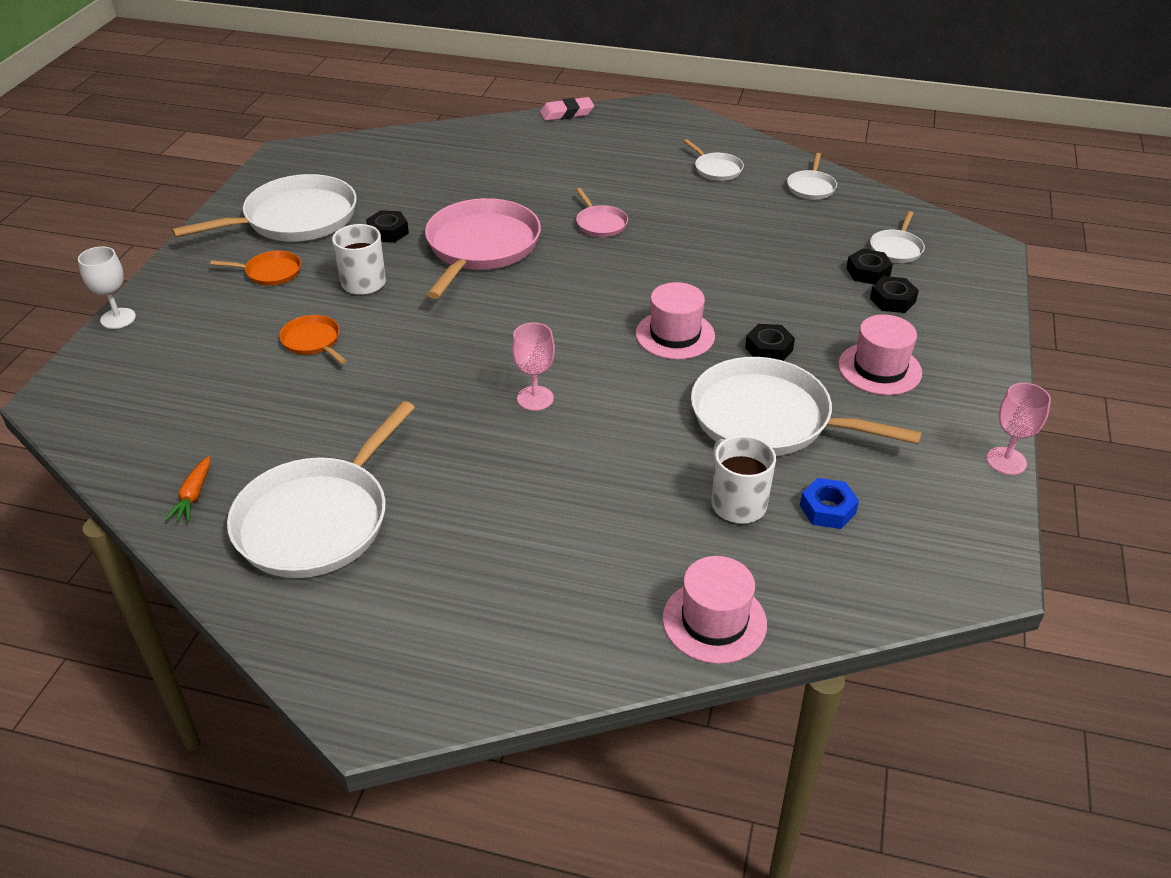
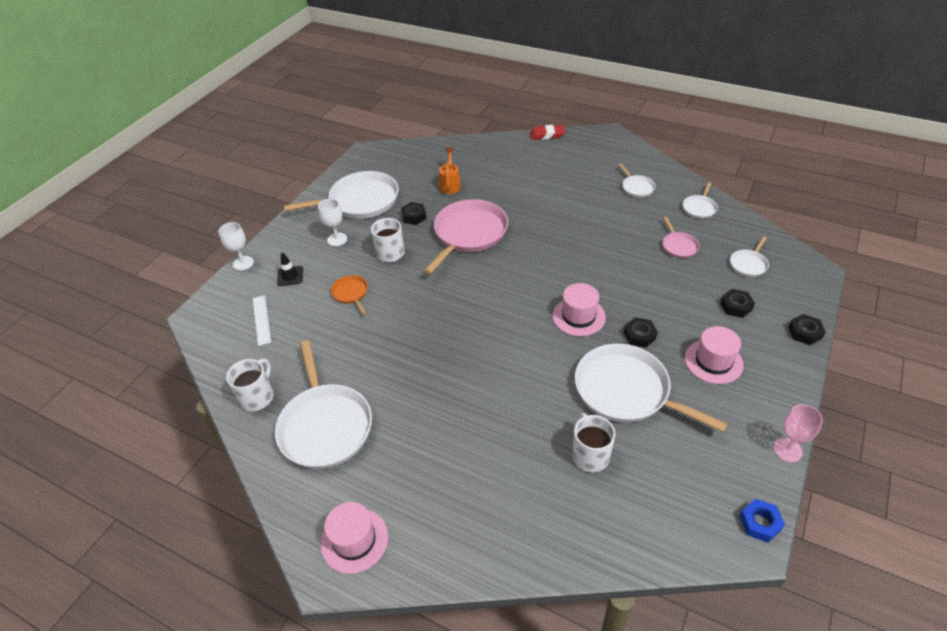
camera: 15 degrees right, 5 degrees up
orange carrot [165,456,210,522] -> white mug [226,359,274,411]
orange pan [210,251,301,286] -> white goblet [318,199,347,246]
white pan [227,401,415,578] -> white pan turned 60 degrees counterclockwise [275,341,372,469]
pink goblet [512,323,555,411] -> none
pink eraser [540,97,594,121] -> red eraser [530,125,565,140]
pink pan [576,188,628,237] -> pink pan moved to [663,217,700,258]
pink hat [663,556,767,664] -> pink hat moved to [321,502,388,574]
blue nut [800,478,859,529] -> blue nut moved to [739,499,785,542]
black nut [846,249,893,284] -> black nut moved to [788,314,825,345]
none -> white ruler [253,295,271,346]
none -> black traffic cone [277,252,303,286]
none -> orange watering can [439,148,461,194]

